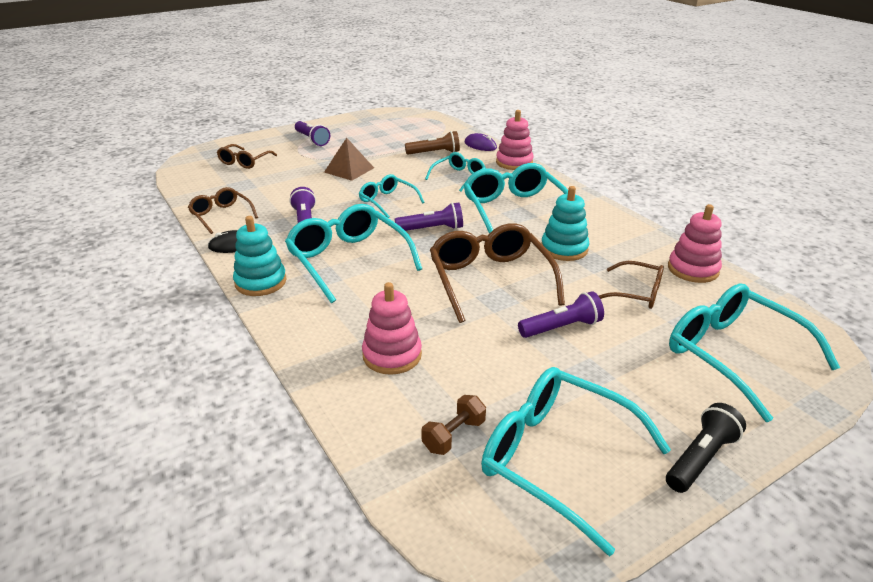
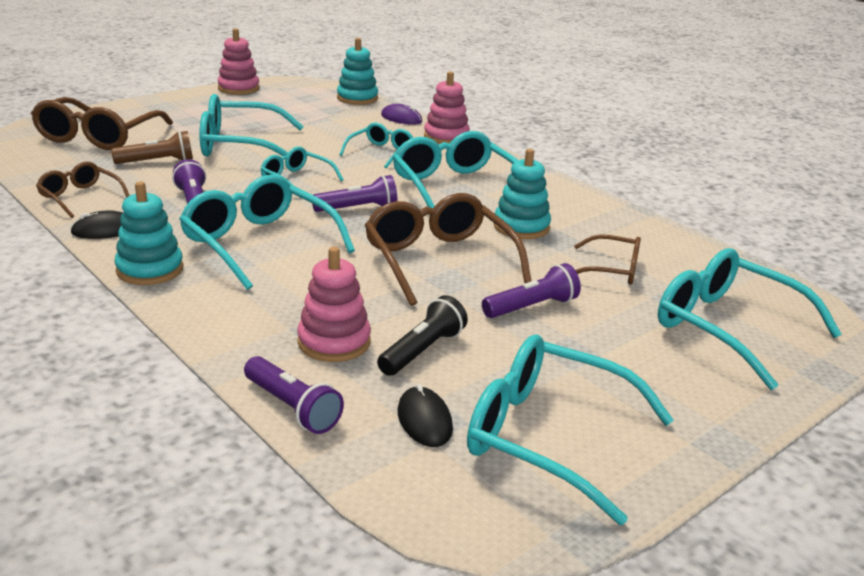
camera: 10 degrees left, 5 degrees down
brown glasses [217,144,277,169] -> brown glasses [31,97,173,150], size x1.78
purple flashlight [295,121,330,146] -> purple flashlight moved to [244,356,344,434]
brown pyramid [324,138,374,181] -> turquoise glasses [199,94,304,157]
brown flashlight [405,131,460,155] -> brown flashlight moved to [111,131,193,164]
brown dumbbell [421,395,486,455] -> black mouse [398,383,453,447]
black flashlight [666,403,746,493] -> black flashlight moved to [377,295,468,376]
pink stacking toy [668,204,722,283] -> pink stacking toy moved to [217,28,259,95]
none -> turquoise stacking toy [337,38,378,105]

